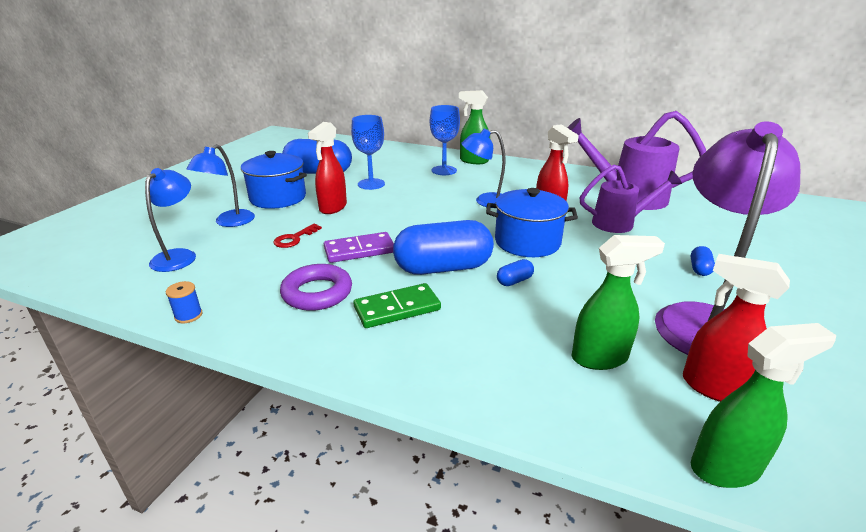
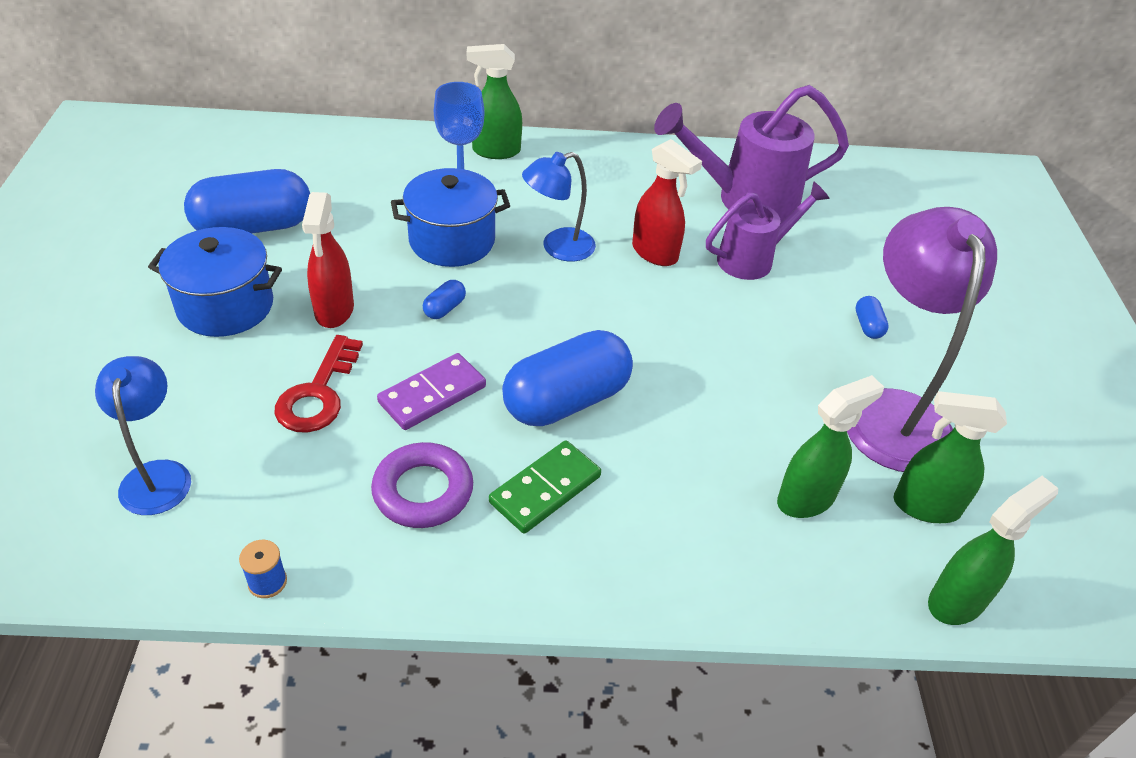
camera: 25 degrees left, 15 degrees up
blue lamp [187,144,255,227] -> none
red key [273,224,322,248] -> red key [274,335,363,433], size x1.57
blue goblet [351,115,385,190] -> none
blue pot [486,188,578,257] -> blue pot moved to [391,168,510,267]
blue capsule [497,259,534,286] -> blue capsule moved to [423,280,466,319]
red spray bottle [683,254,790,402] -> green spray bottle [893,391,1007,523]

